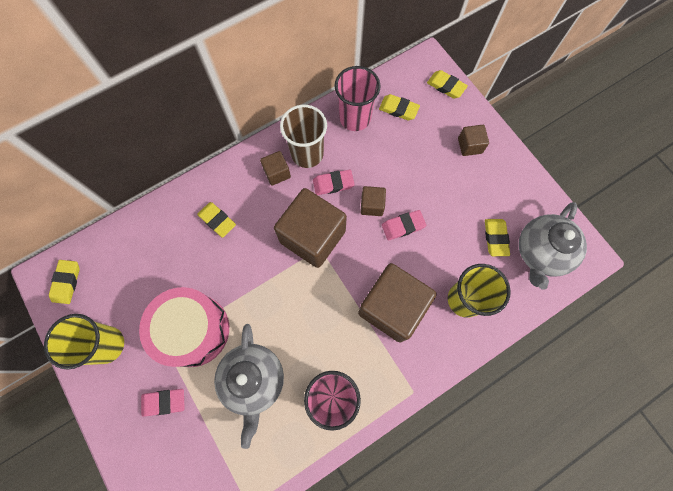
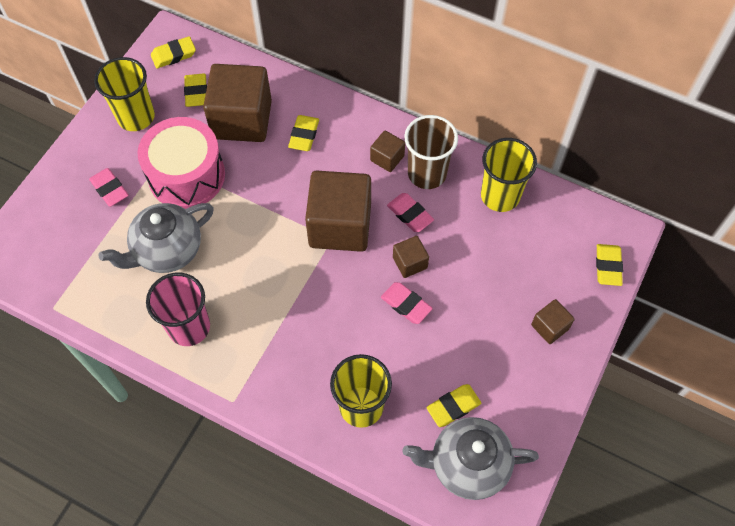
camera: 60 degrees right, 10 degrees down
pink cup [335,66,381,131] -> yellow cup [481,138,537,212]
brown cube [358,263,437,342] -> brown cube moved to [203,64,272,142]
yellow eraser [379,94,420,120] -> yellow eraser moved to [184,73,207,107]

